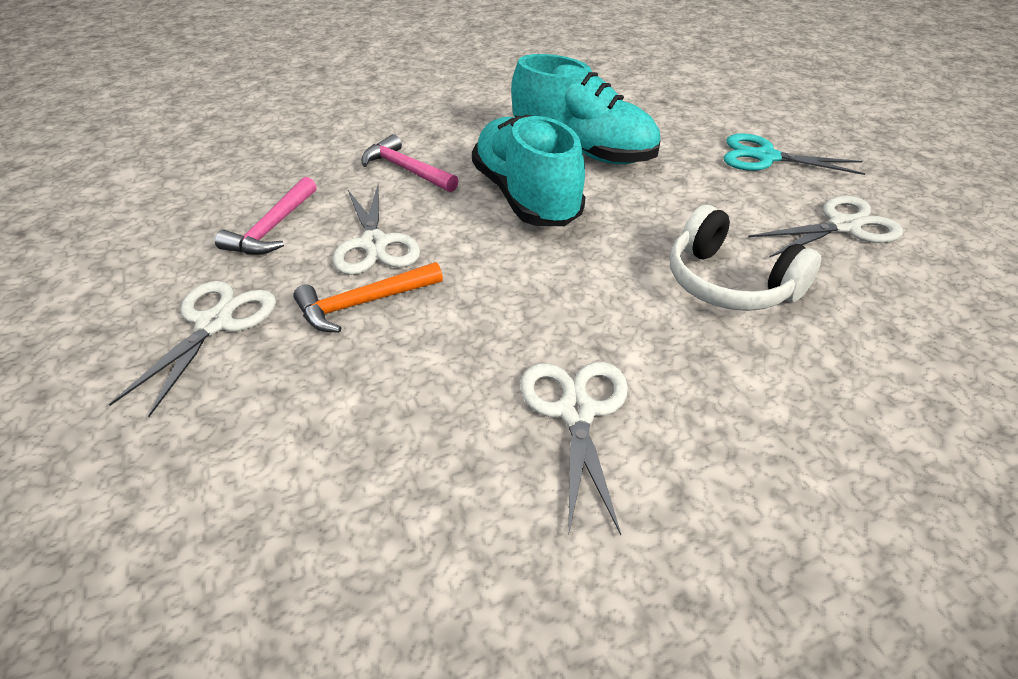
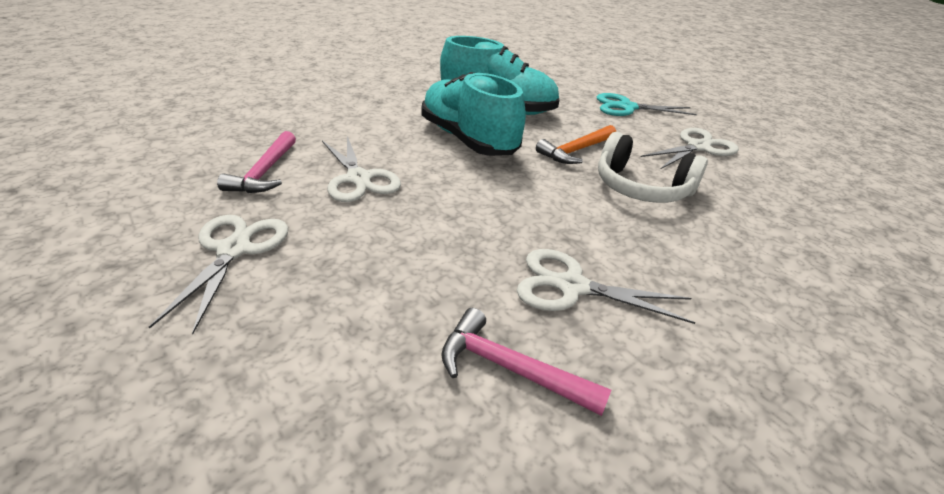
camera: 15 degrees left, 5 degrees down
orange hammer [293,262,443,333] -> orange hammer moved to [536,125,616,164]
pink hammer [361,134,459,192] -> pink hammer moved to [441,308,611,416]
white scissors [520,362,628,535] -> white scissors turned 60 degrees counterclockwise [516,249,696,324]

